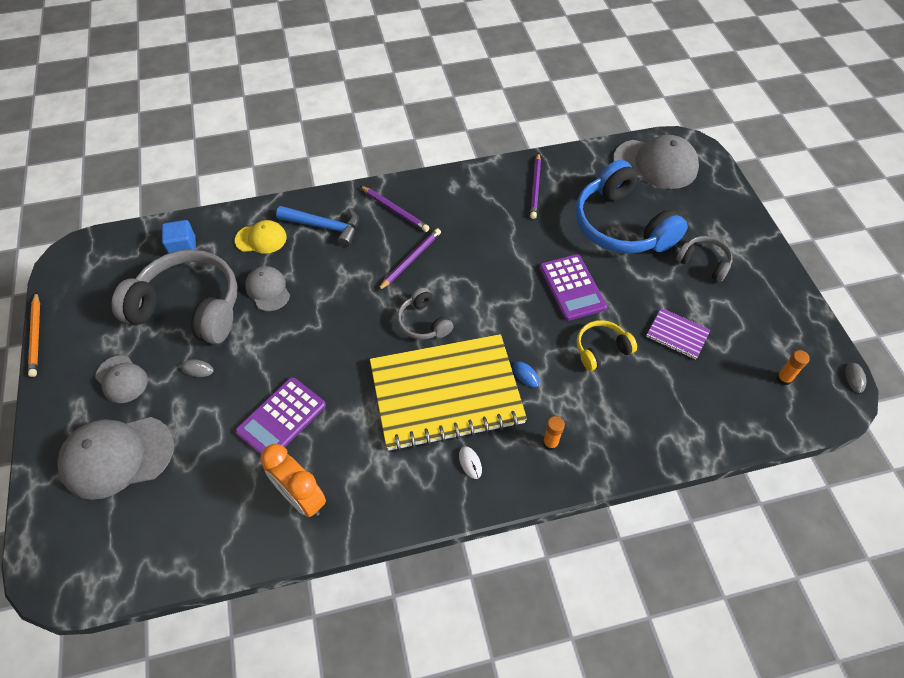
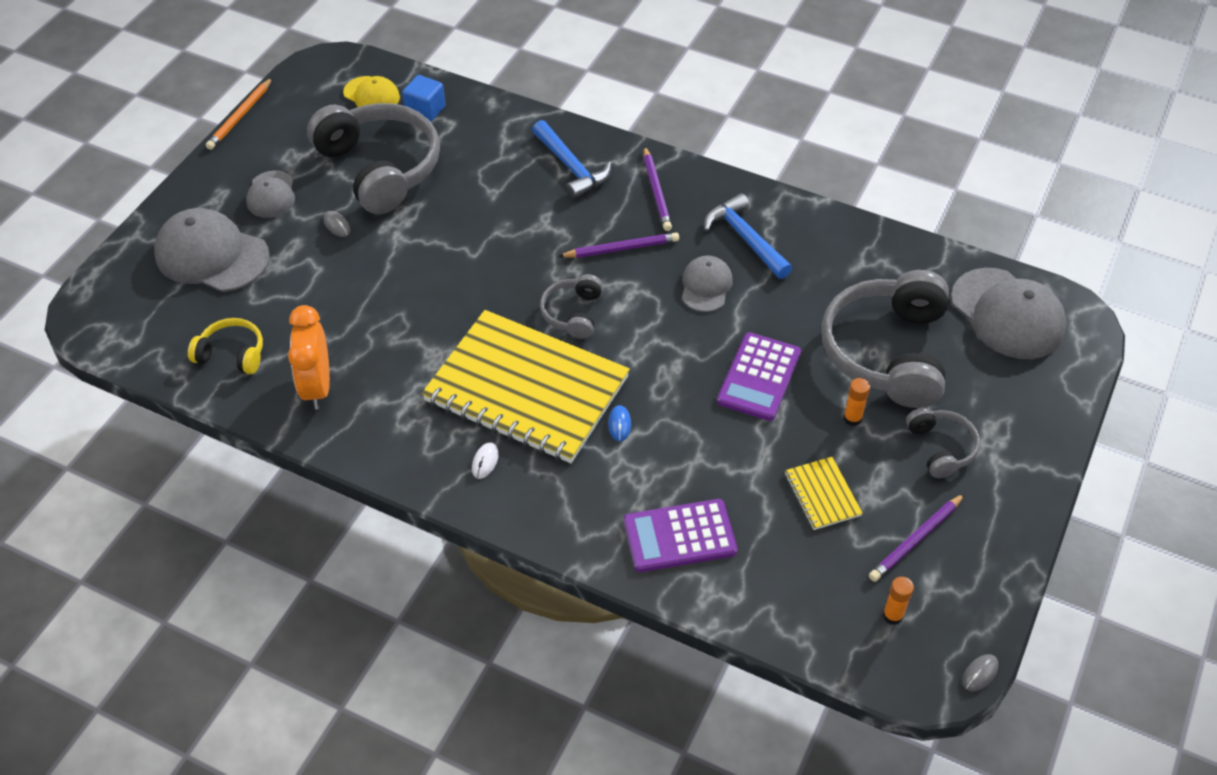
camera: 40 degrees right, 5 degrees down
yellow cap [235,220,287,254] -> yellow cap moved to [343,76,400,107]
purple calculator [235,377,326,455] -> purple calculator moved to [624,499,737,572]
grey cap [245,266,290,311] -> grey cap moved to [682,256,733,312]
purple pencil [530,153,541,219] -> purple pencil moved to [869,493,965,582]
orange glue stick [543,416,565,451] -> orange glue stick moved to [843,378,870,426]
blue headphones [575,160,688,254] -> grey headphones [821,270,949,408]
yellow headphones [577,320,637,371] -> yellow headphones moved to [188,318,263,374]
purple notebook [646,308,710,360] -> yellow notebook [785,457,863,530]
none -> blue hammer [704,193,792,279]

